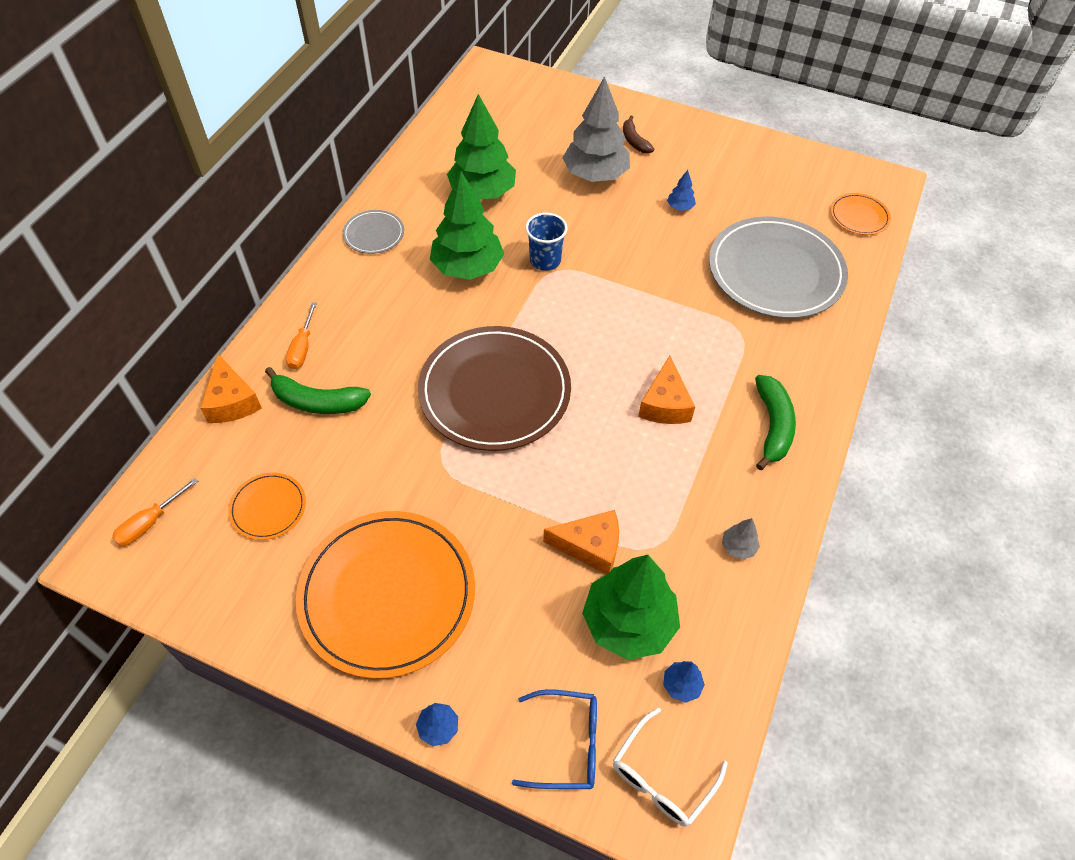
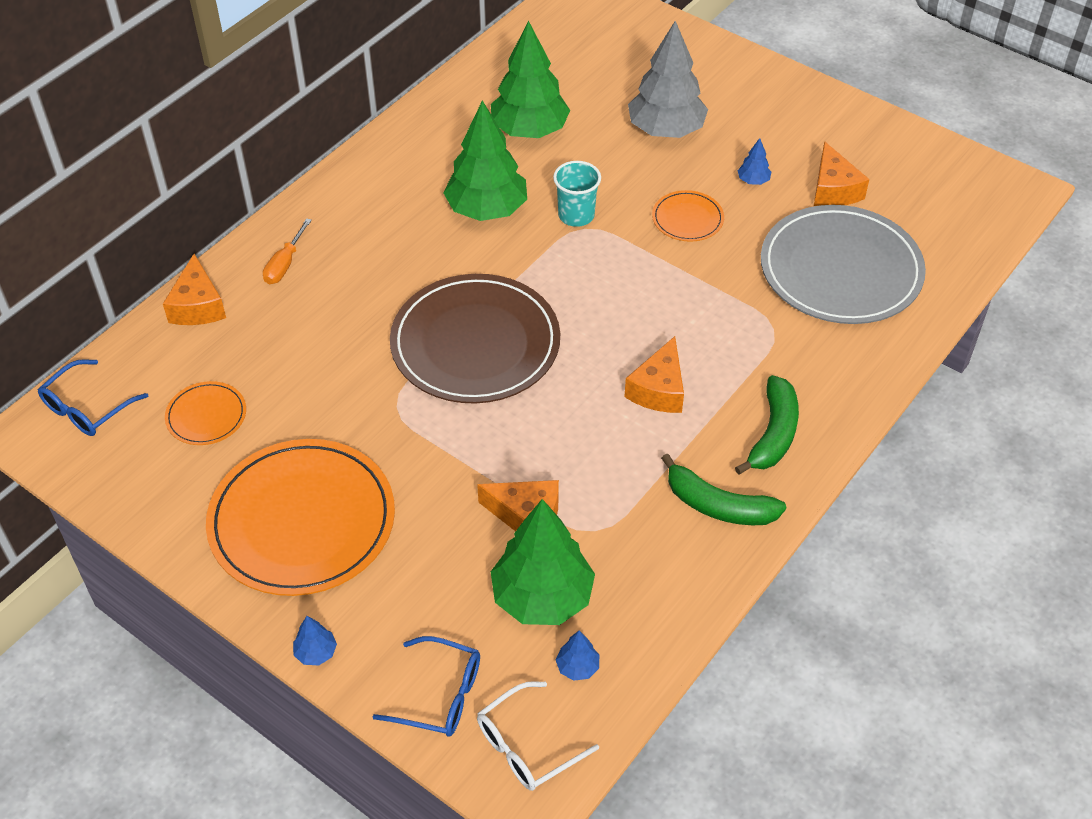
camera: 15 degrees right, 5 degrees down
orange screwdriver [112,478,198,546] -> blue glasses [38,359,148,436]
green banana [265,367,371,414] -> green banana moved to [661,453,786,525]
grey plate [343,210,404,254] -> none
blue cup [525,213,568,271] -> turquoise cup [553,161,601,227]
brown banana [623,116,654,154] -> none
grey tree [722,518,760,559] -> none
orange plate [831,193,891,235] -> orange plate moved to [652,190,724,242]
none -> orange cheese [814,141,869,206]

